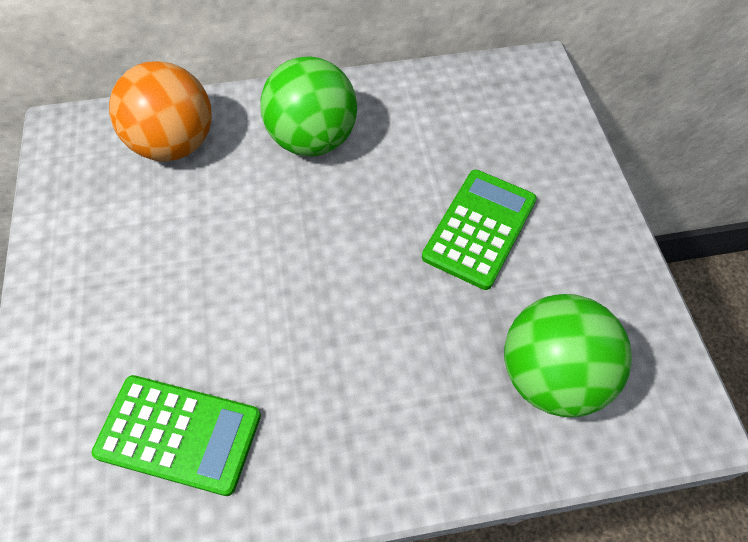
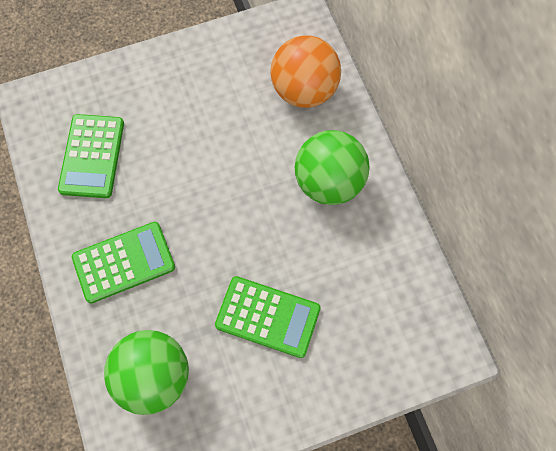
camera: 80 degrees right, 10 degrees up
none -> green calculator [72,222,175,303]

